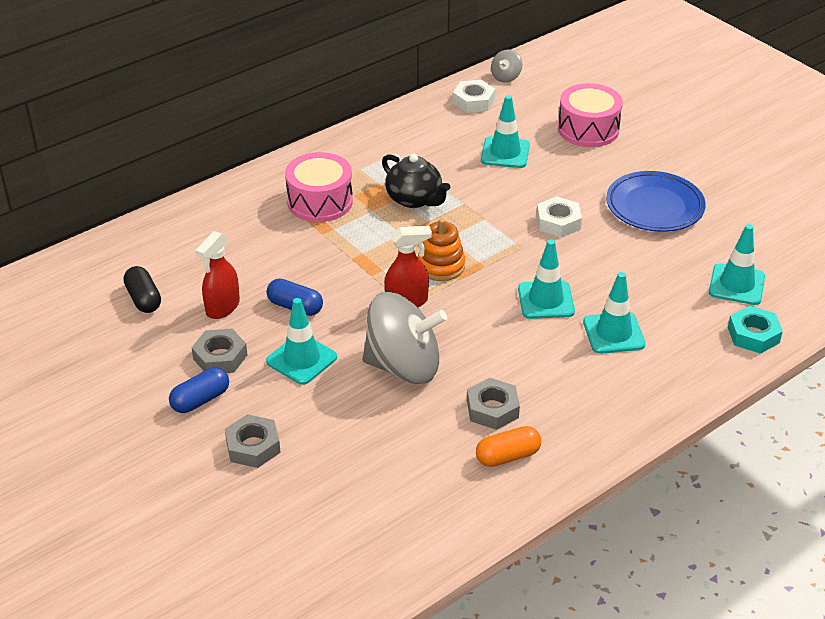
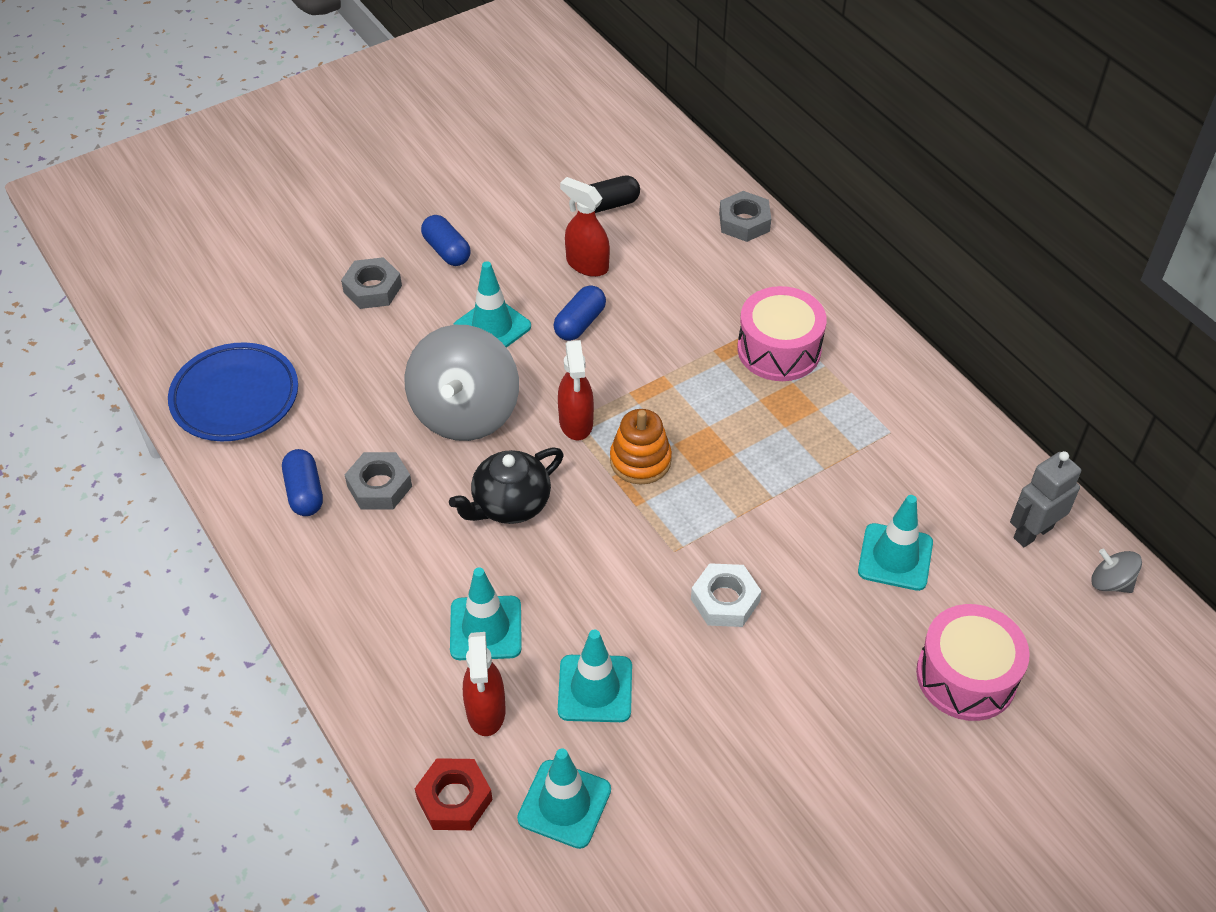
camera: 95 degrees right, 10 degrees up
grey nut [191,328,247,373] -> grey nut moved to [719,191,771,242]
black teapot [382,154,450,208] -> black teapot moved to [449,447,564,524]
white nut [453,80,495,113] -> grey robot [1010,451,1081,547]
orange capsule [476,426,541,467] -> blue capsule [282,449,323,516]
turquoise traffic cone [518,240,575,319] -> turquoise traffic cone moved to [558,629,632,722]
blue plate [606,171,706,232] -> blue plate moved to [168,342,298,441]
turquoise nut [728,306,783,354] -> red nut [415,758,493,830]
none -> red spray bottle [463,632,506,736]

